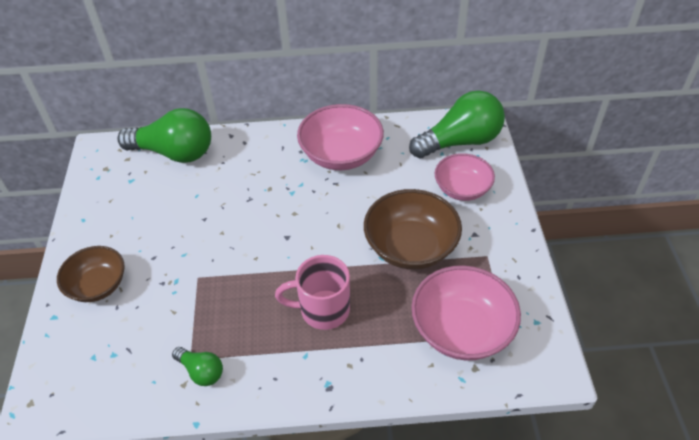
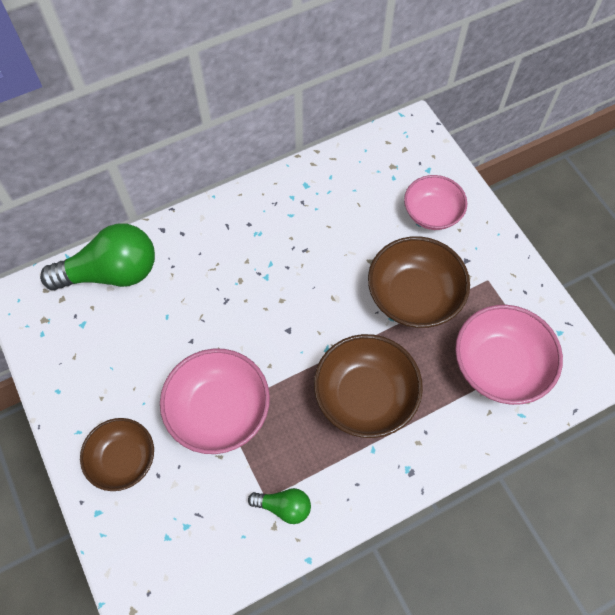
camera: 25 degrees left, 15 degrees up
pink mug [275,255,350,330] -> brown bowl [314,334,423,438]
pink bowl [297,104,384,170] -> pink bowl moved to [160,348,270,454]
green light bulb [409,90,505,158] -> none

